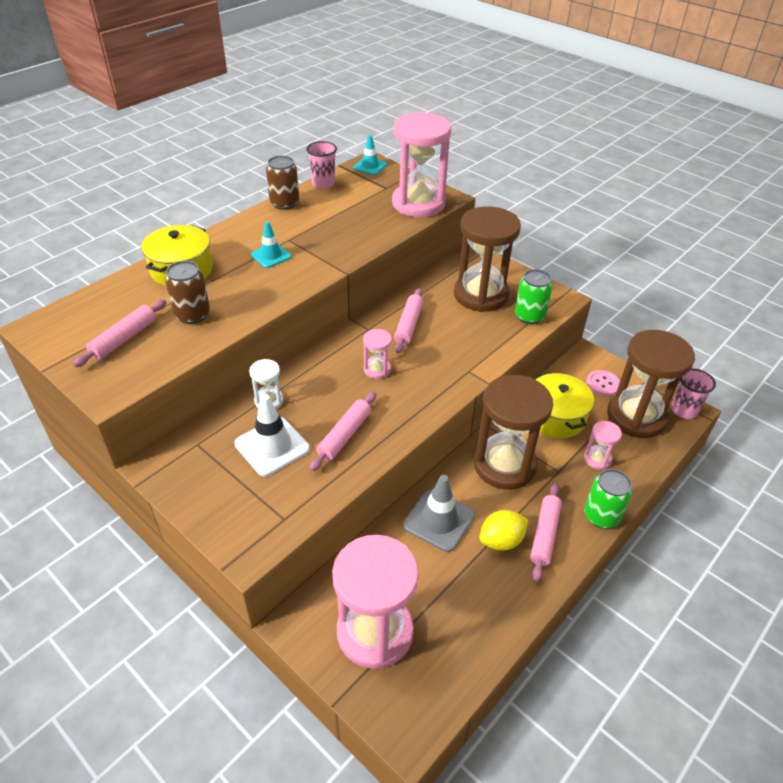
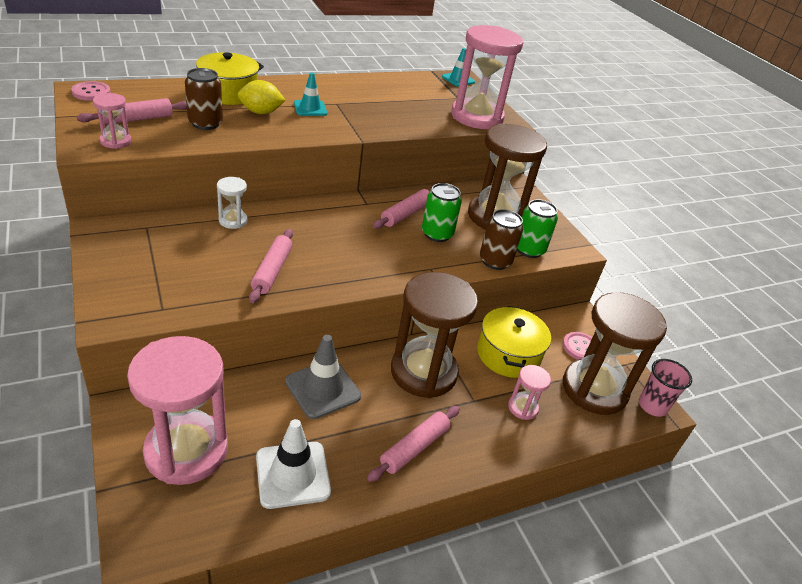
camera: 20 degrees right, 5 degrees down
white traffic cone [235,394,310,476] -> white traffic cone moved to [256,419,331,509]
brown can [266,155,299,210] -> brown can moved to [480,209,523,270]
pink cup [306,141,337,189] -> none
pink rolling pin [309,391,376,471] -> pink rolling pin turned 45 degrees counterclockwise [249,229,293,303]
pink hourglass [363,329,392,379] -> pink hourglass moved to [93,93,132,149]
yellow lemon [479,510,528,551] -> yellow lemon moved to [237,80,286,114]
green can [584,469,632,528] -> green can moved to [422,183,462,242]
none -> pink button [71,81,111,101]

